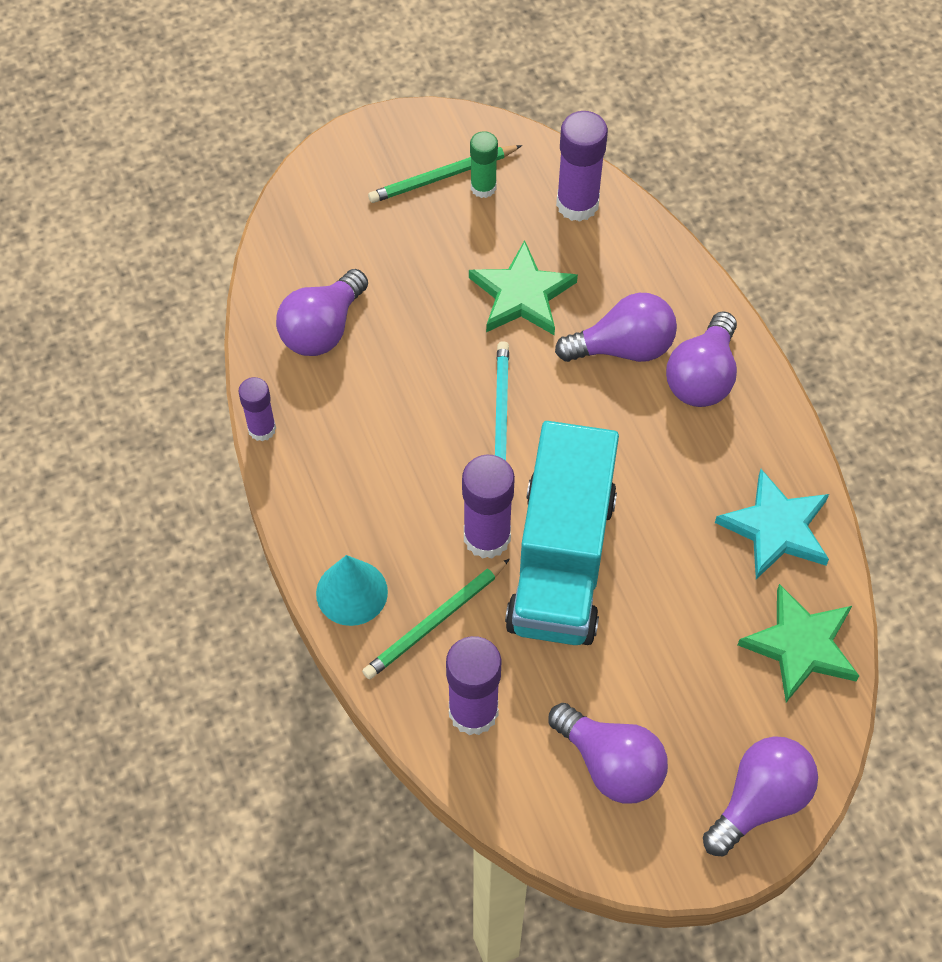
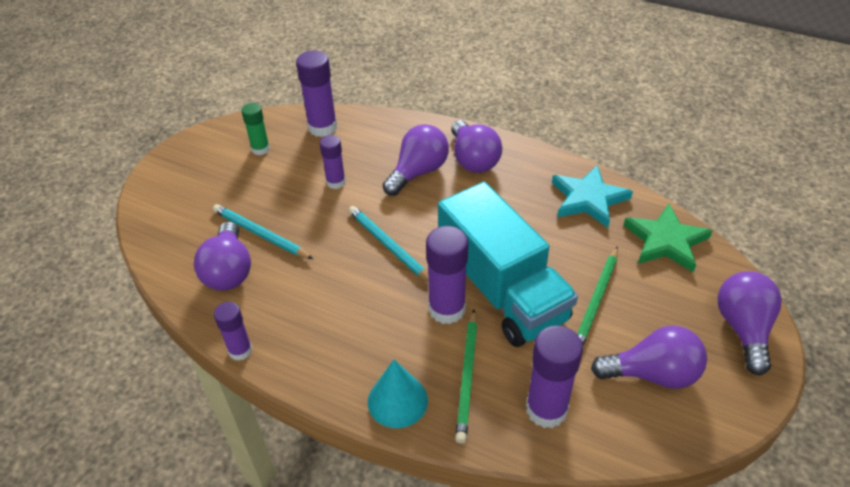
camera: 40 degrees left, 15 degrees down
green pencil [368,145,522,203] -> green pencil moved to [577,246,618,346]
green star [469,240,578,335] -> purple glue stick [320,135,346,189]
none -> turquoise pencil [213,204,313,259]

